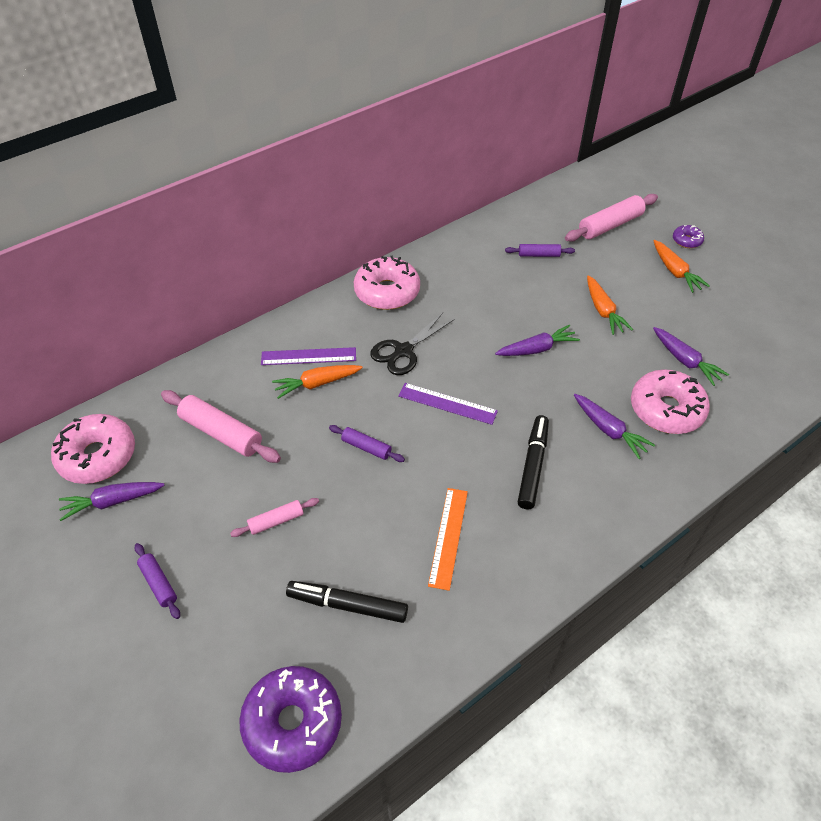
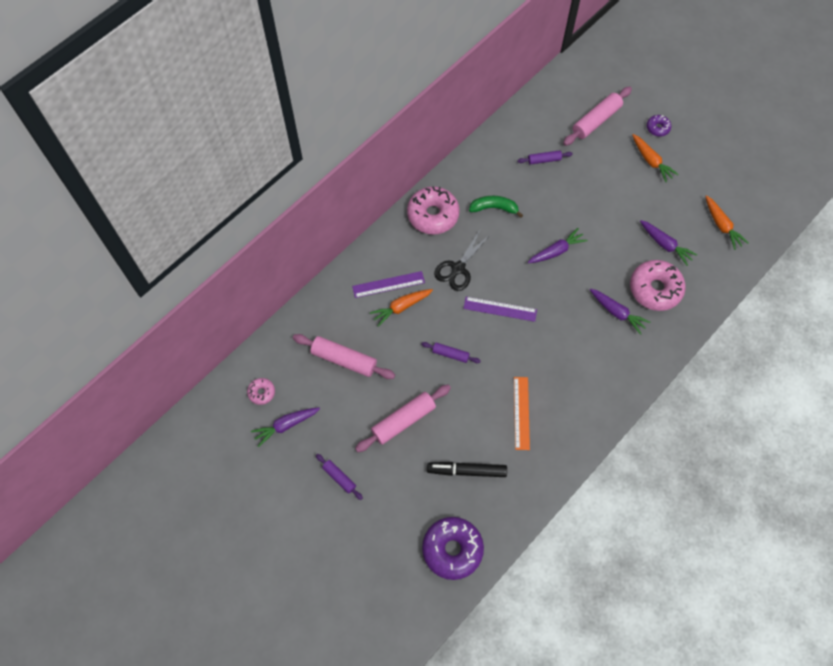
camera: 10 degrees left, 15 degrees up
pink donut [51,414,135,484] -> pink donut [247,378,275,405], size x0.49
pink rolling pin [230,498,319,537] -> pink rolling pin [355,385,451,452], size x1.79
black marker [518,415,549,509] -> none
orange carrot [587,275,633,335] -> orange carrot moved to [705,195,749,250]
none -> green banana [469,196,523,218]

